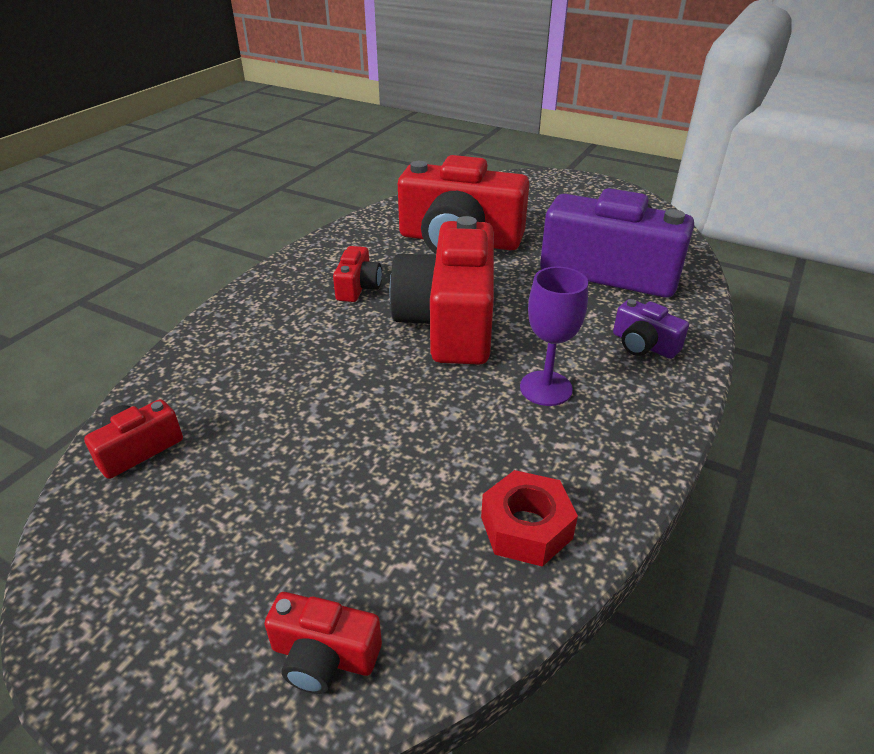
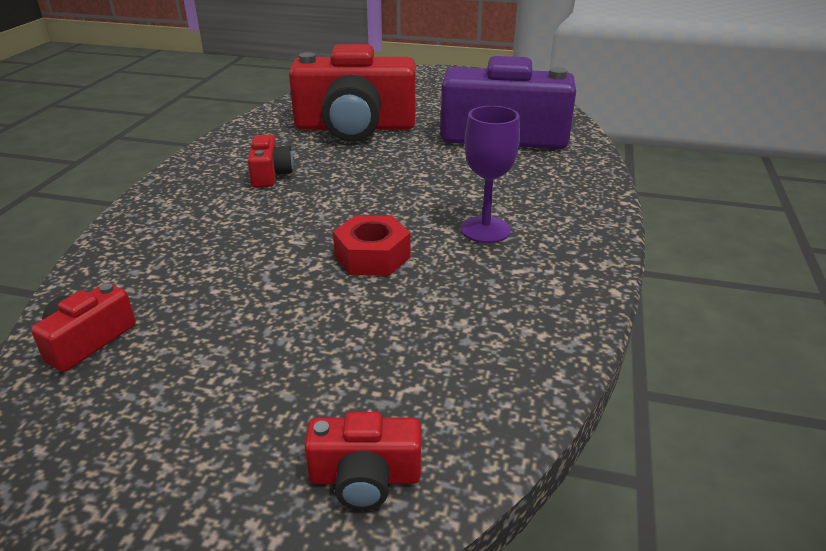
camera: 15 degrees left, 5 degrees down
red camera [389,216,494,365] -> none
red nut [481,470,578,567] -> red nut moved to [333,215,410,276]
purple camera [613,299,689,359] -> none

